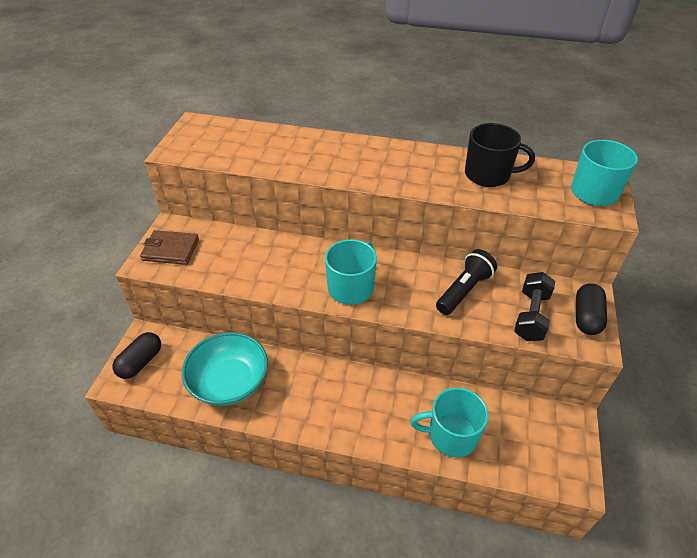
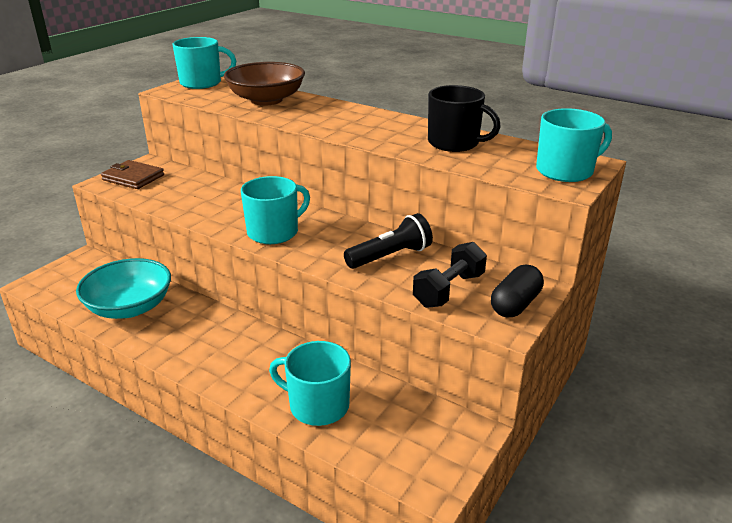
camera: 20 degrees right, 15 degrees down
black capsule [113,332,161,379] -> none
none -> turquoise mug [172,37,236,89]
none -> brown bowl [224,62,305,105]

